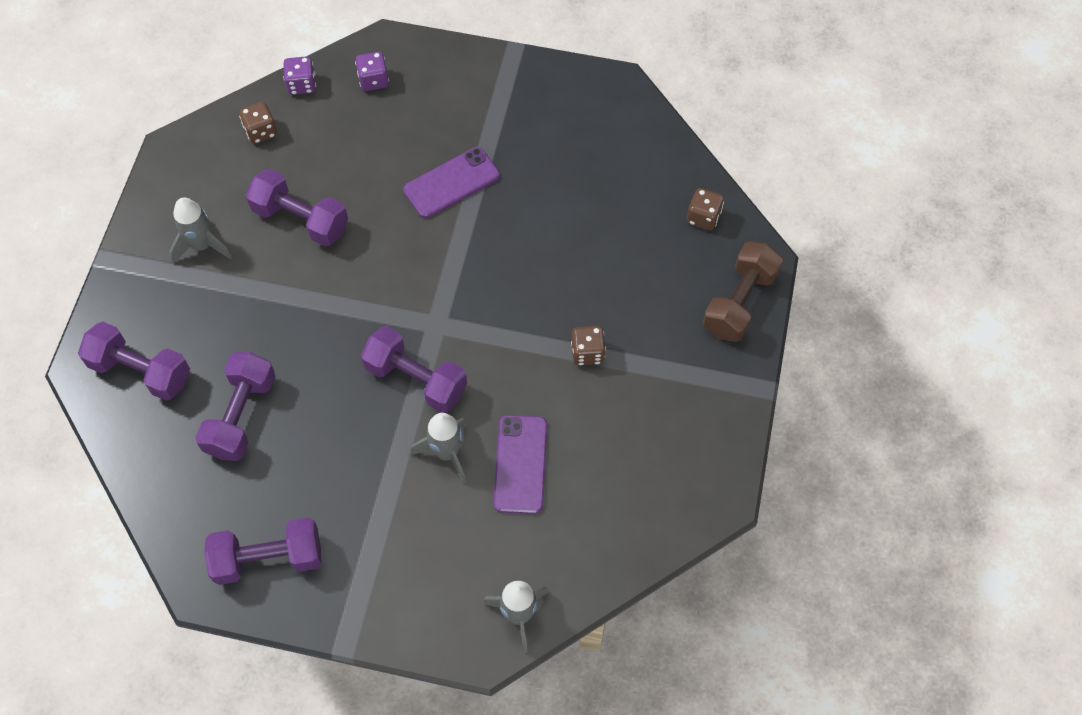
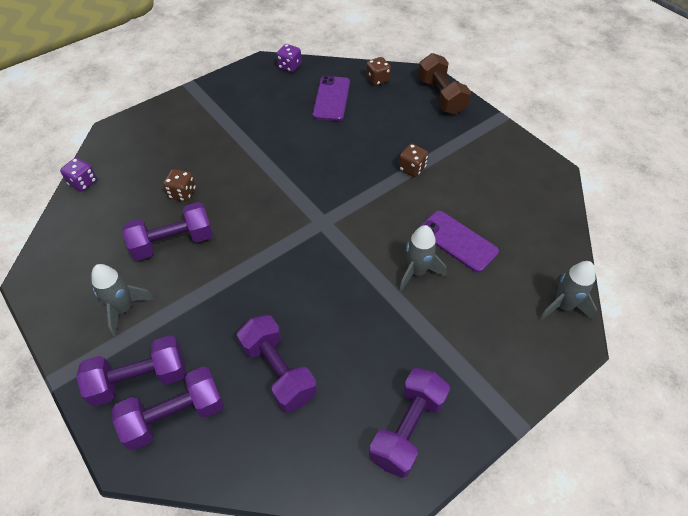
camera: 50 degrees left, 10 degrees down
brown dice [239,102,277,144] -> brown dice moved to [163,169,196,202]
purple dice [355,52,389,91] -> purple dice moved to [276,44,302,72]
purple dumbbell [361,326,467,413] -> purple dumbbell moved to [76,335,186,406]
purple phone [403,147,500,218] -> purple phone moved to [313,76,350,121]

